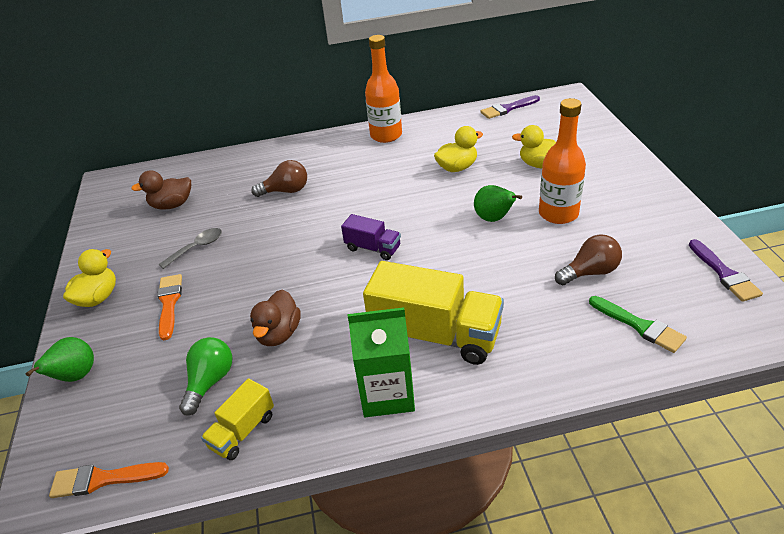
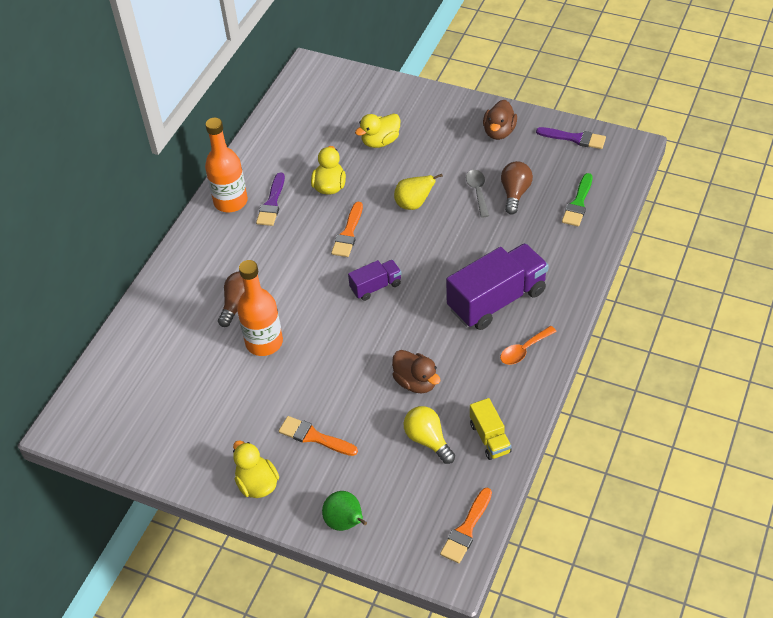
camera: 55 degrees left, 10 degrees up
brown duck [131,170,191,209] -> brown duck moved to [483,100,517,140]
grey spoon [159,228,222,269] -> grey spoon moved to [466,170,489,217]
green light bulb [179,337,232,416] -> yellow light bulb [404,406,455,464]
green carton [348,307,415,417] -> orange spoon [500,326,557,365]
yellow truck [363,261,504,365] -> purple truck [446,243,549,330]
green pear [474,185,522,222] -> yellow pear [394,174,443,210]
purple brush [480,95,540,119] -> purple brush moved to [256,173,285,226]
orange bottle [539,98,586,224] -> orange bottle moved to [237,260,283,356]
green brush [589,296,687,353] -> green brush turned 120 degrees clockwise [562,173,593,227]
none -> orange brush [331,202,363,257]

